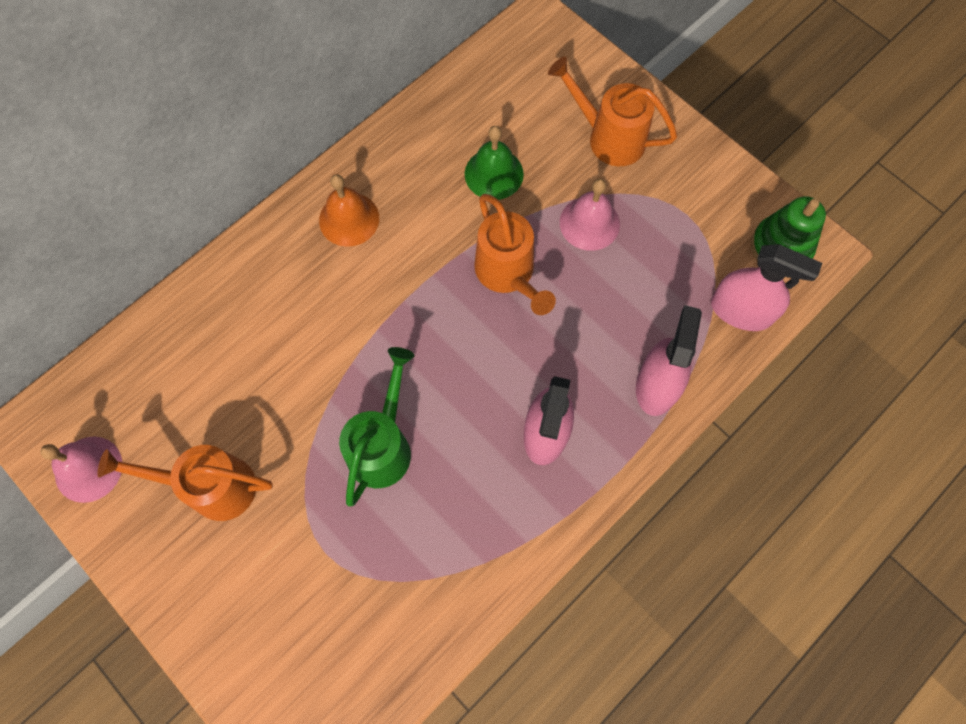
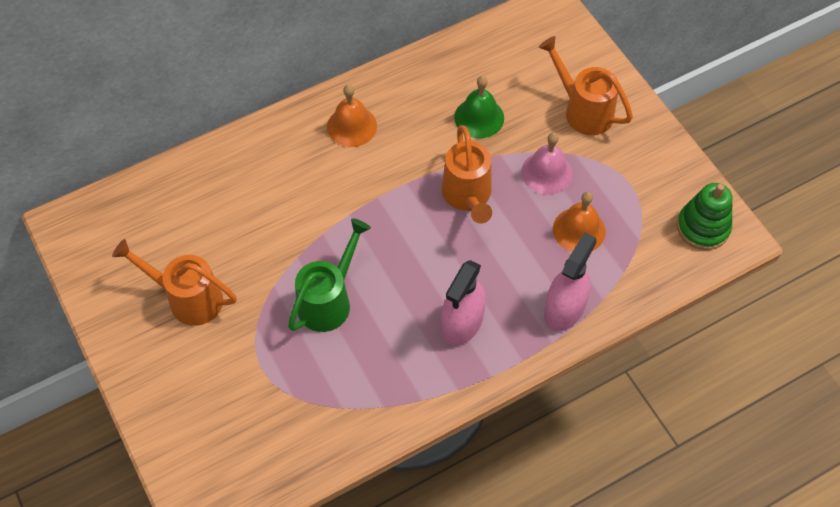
camera: 15 degrees right, 10 degrees down
pink bell [40,437,122,503] -> none
pink spray bottle [711,244,822,331] -> none
none -> orange bell [553,192,606,252]

